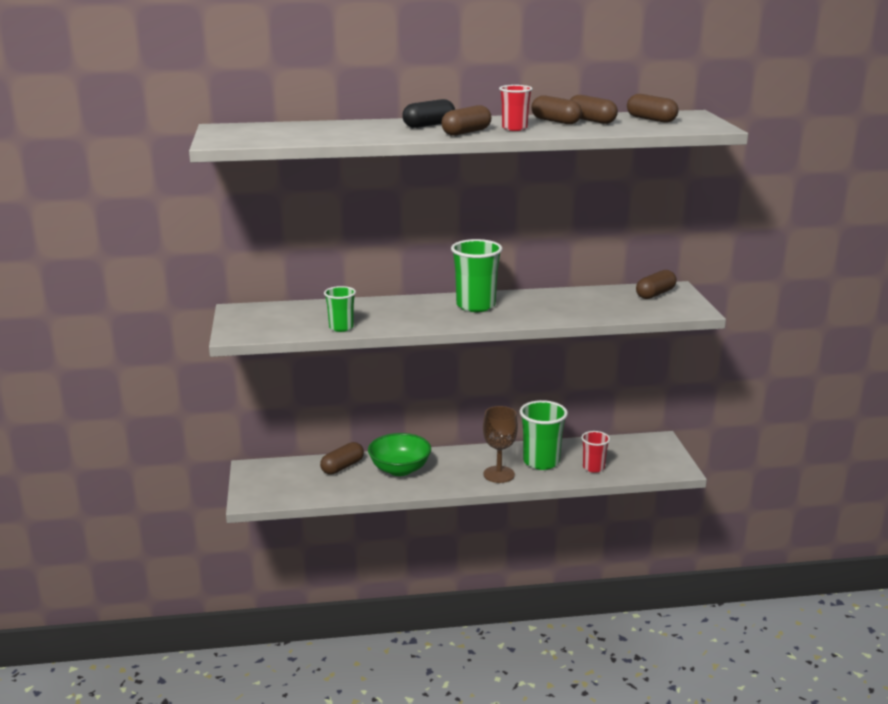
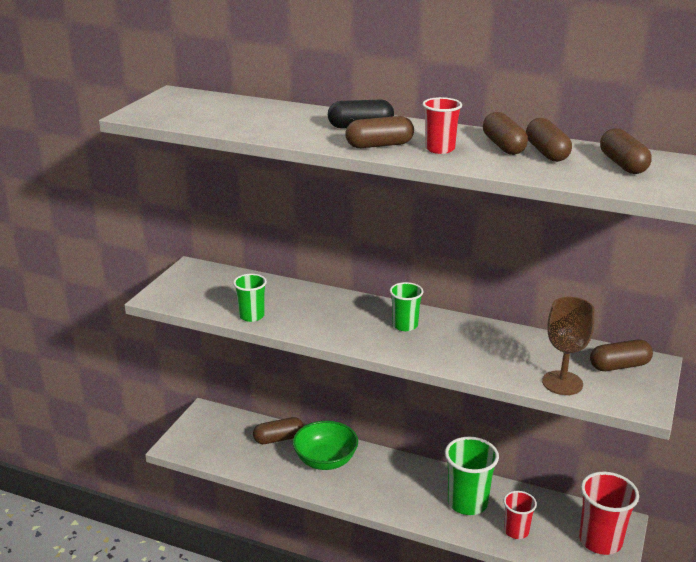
camera: 30 degrees right, 5 degrees up
green cup [451,239,503,312] -> green cup [390,282,423,331], size x0.59
brown goblet [483,406,518,483] -> brown goblet moved to [542,297,595,395]
none -> red cup [579,472,639,555]

